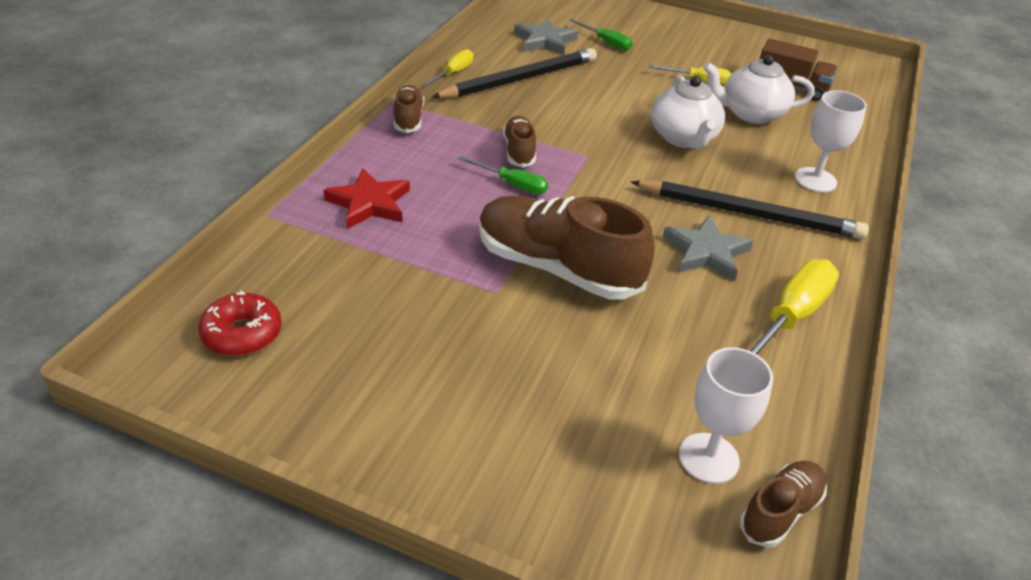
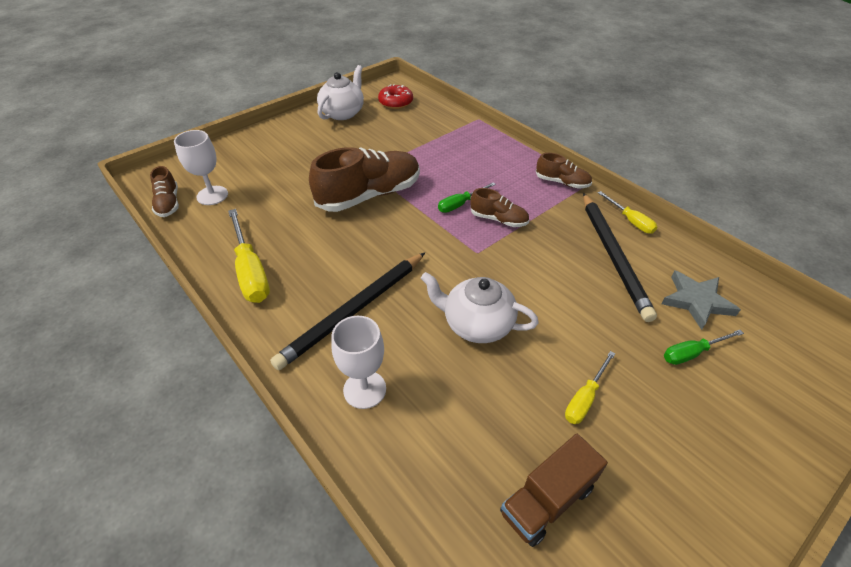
camera: 120 degrees right, 5 degrees up
red star [323,168,410,229] -> none
grey star [663,215,753,281] -> none
white teapot [703,55,815,124] -> white teapot moved to [317,65,364,120]

